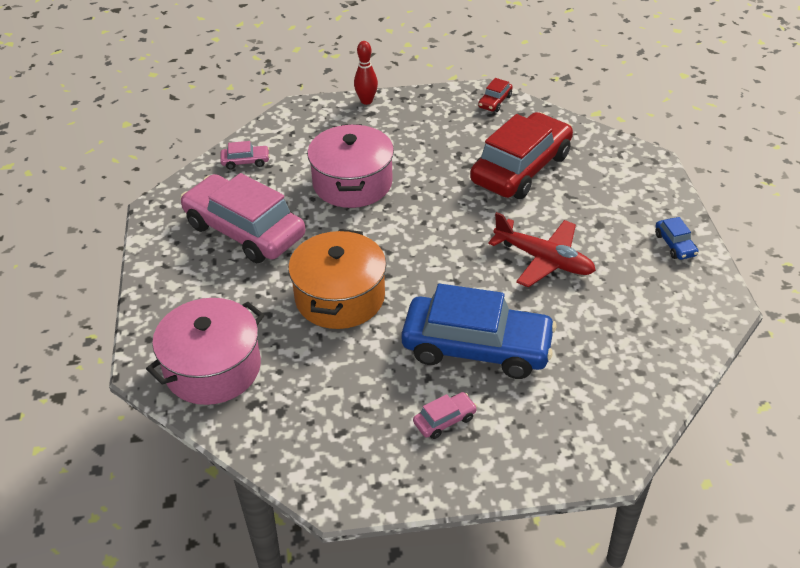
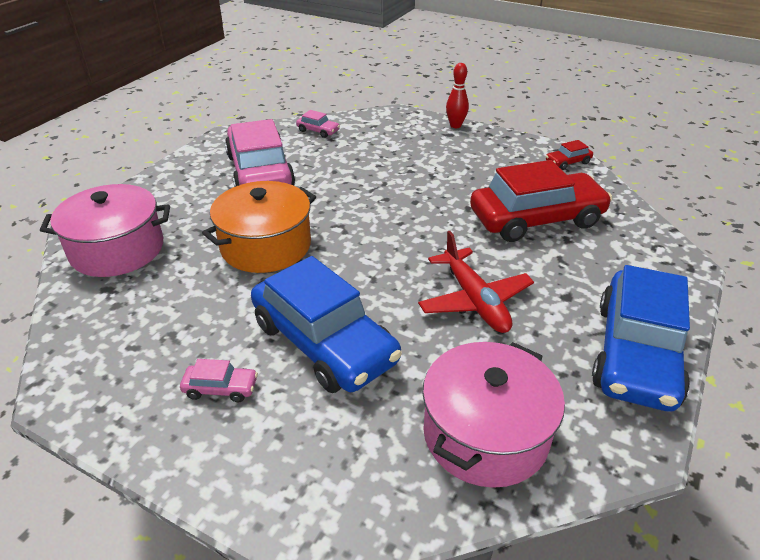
camera: 35 degrees right, 5 degrees down
pink pot [307,124,394,208] -> pink pot moved to [423,342,565,488]
blue car [655,217,699,260] -> blue car [592,265,690,412], size x2.48

